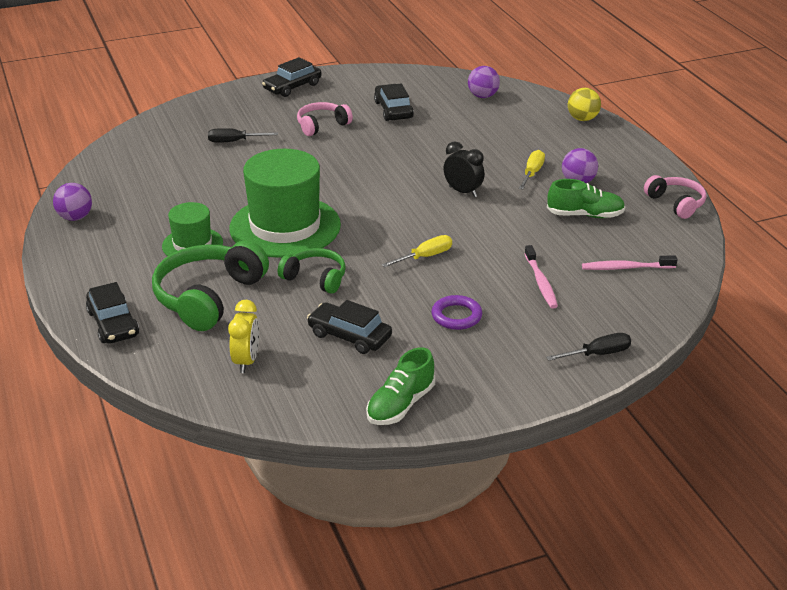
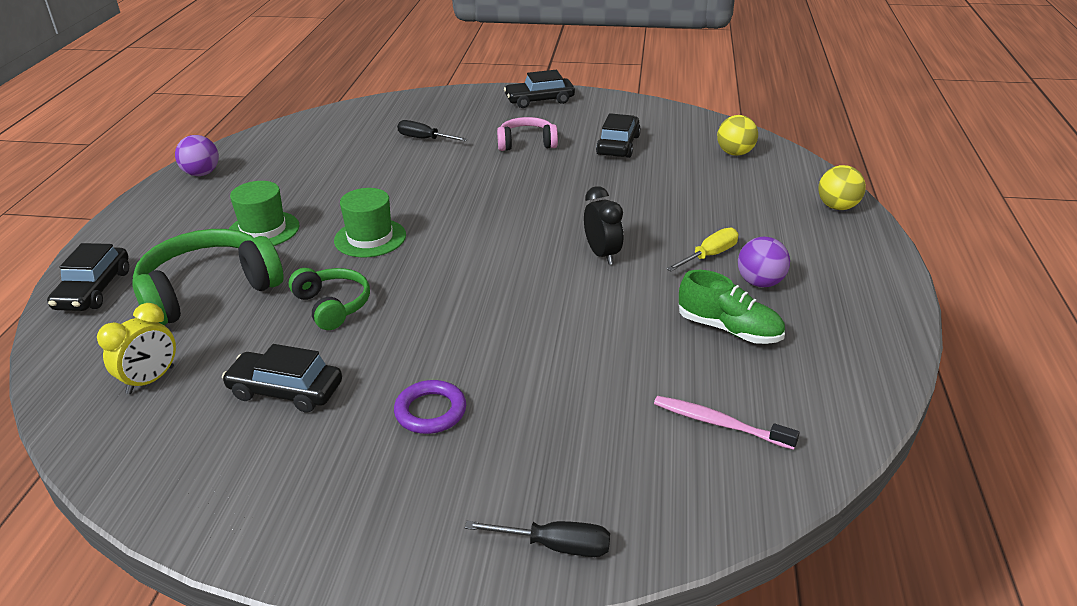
camera: 30 degrees right, 0 degrees up
green hat [229,149,341,258] -> green hat [334,188,406,257], size x0.53
black car [307,300,392,354] -> black car turned 45 degrees counterclockwise [222,344,342,413]
green shoe [366,347,435,425] -> none
yellow screwdriver [382,235,452,267] -> none
purple ball [468,66,500,98] -> yellow ball [717,115,758,156]
pink toothbrush [524,245,558,309] -> none
pink headphones [644,175,706,219] -> none

